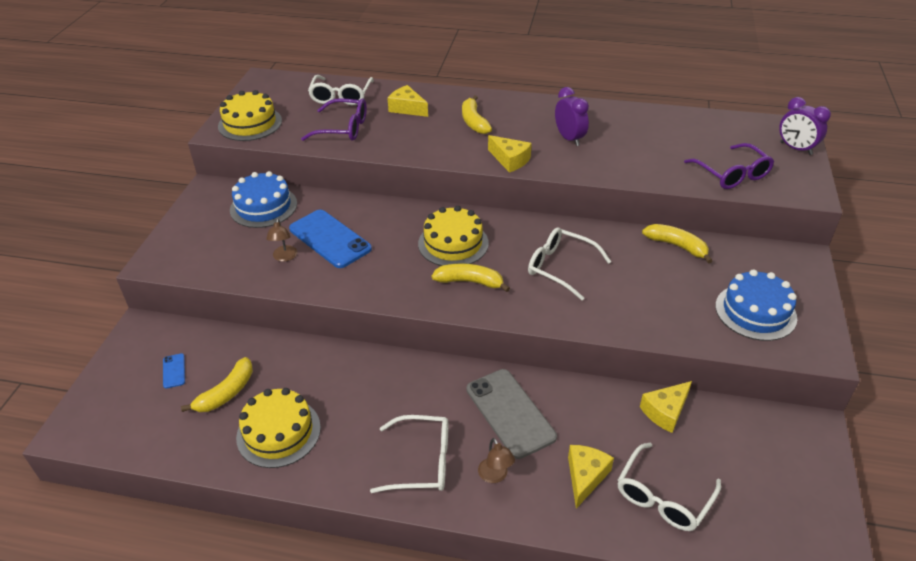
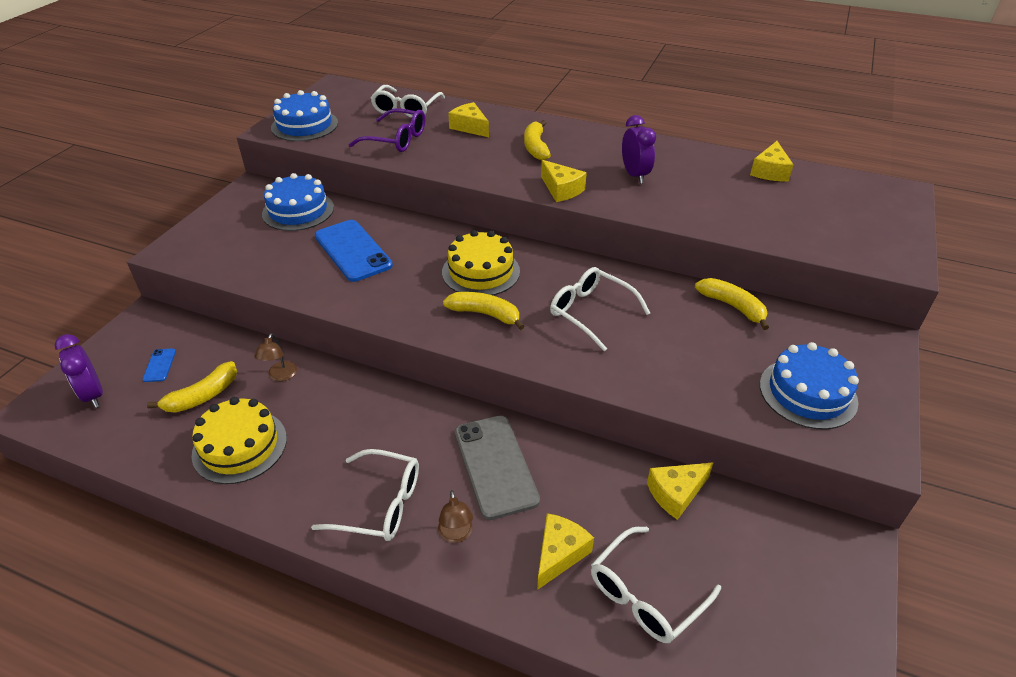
camera: 10 degrees right, 0 degrees up
yellow cake [218,90,282,141] -> blue cake [271,90,338,141]
brown lamp [266,219,297,262] -> brown lamp moved to [254,333,297,381]
purple glasses [684,143,774,189] -> none
purple clock [779,97,831,155] -> purple clock moved to [54,334,103,408]
none -> yellow cheese [750,141,794,181]

